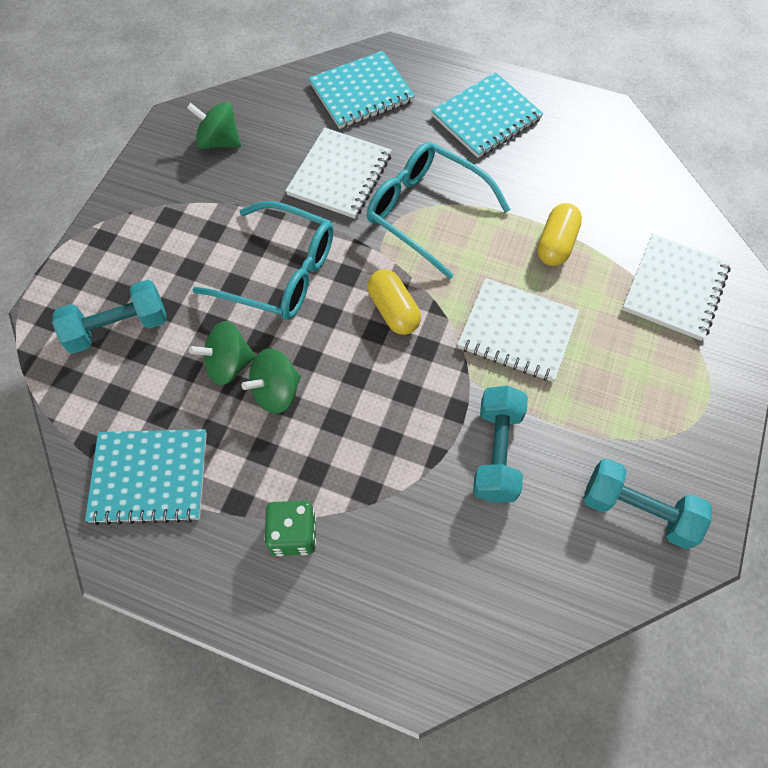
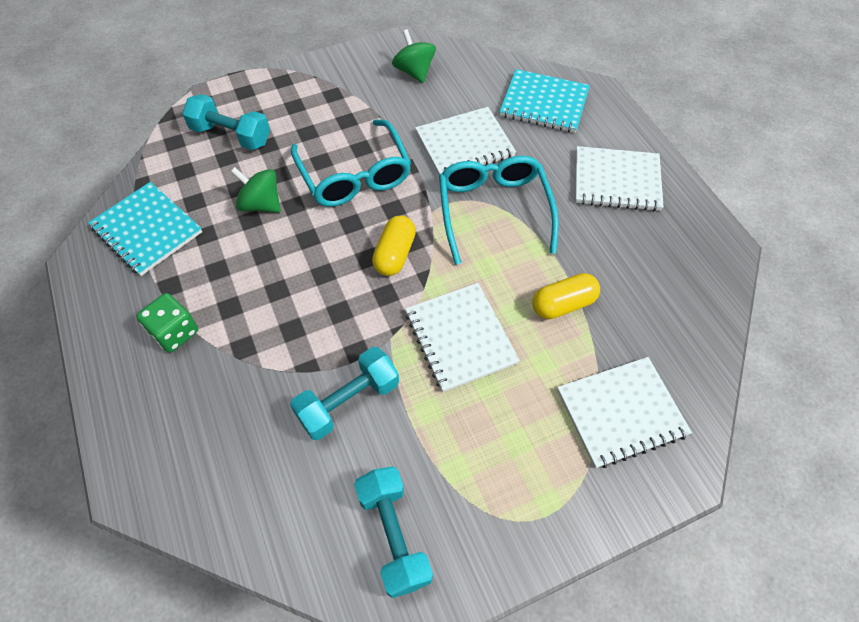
camera: 45 degrees right, 5 degrees down
green spinning top [242,349,301,414] -> none
turquoise notebook [431,72,543,158] -> white notebook [575,146,664,211]

